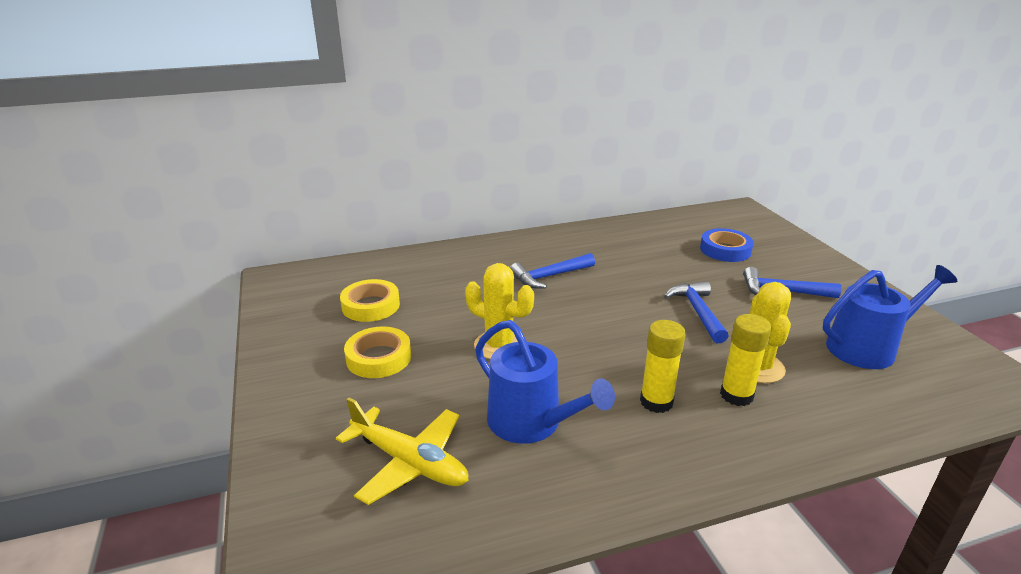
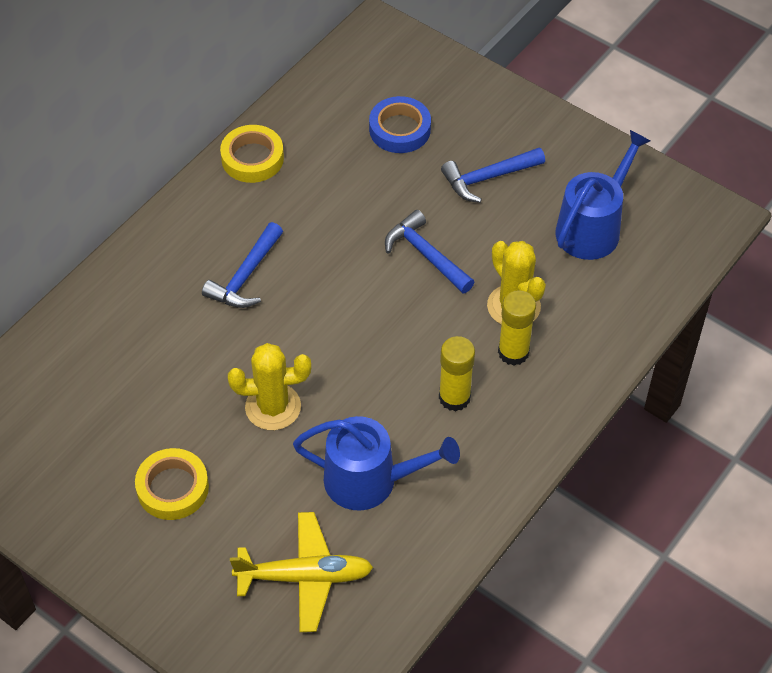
camera: 35 degrees left, 25 degrees up
yellow tape [340,279,400,322] -> yellow tape moved to [220,125,284,183]

